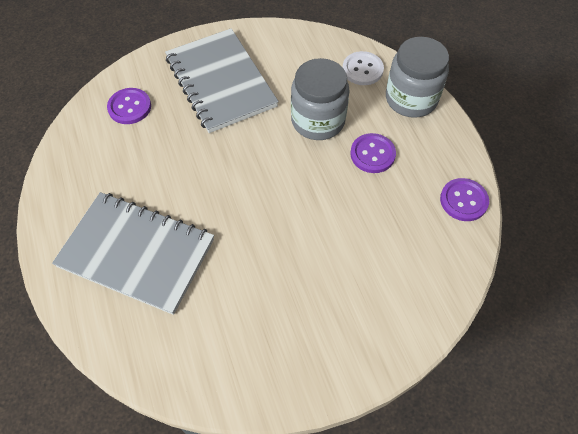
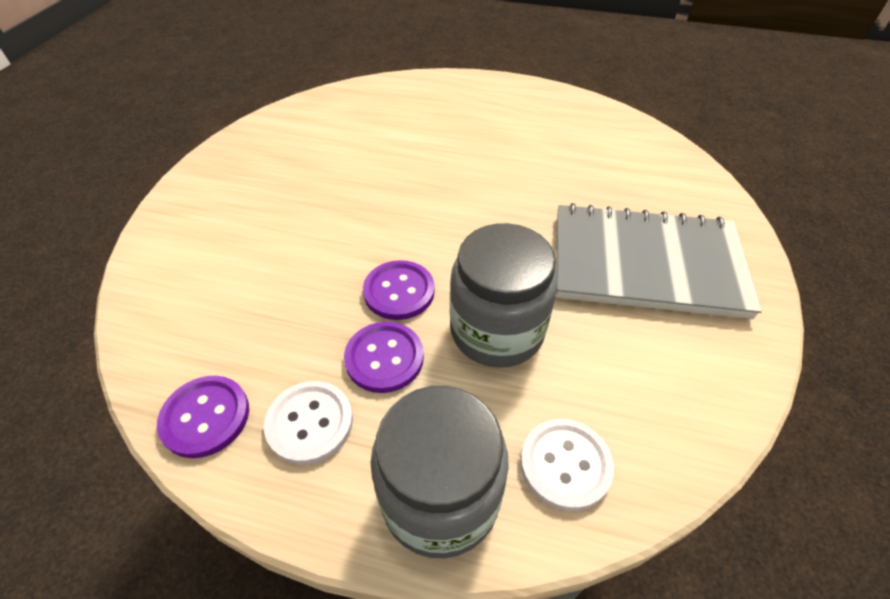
camera: 125 degrees right, 10 degrees down
grey notebook [52,192,214,315] -> none
purple button [107,88,151,124] -> purple button moved to [363,260,435,320]
none -> white button [264,381,353,465]

